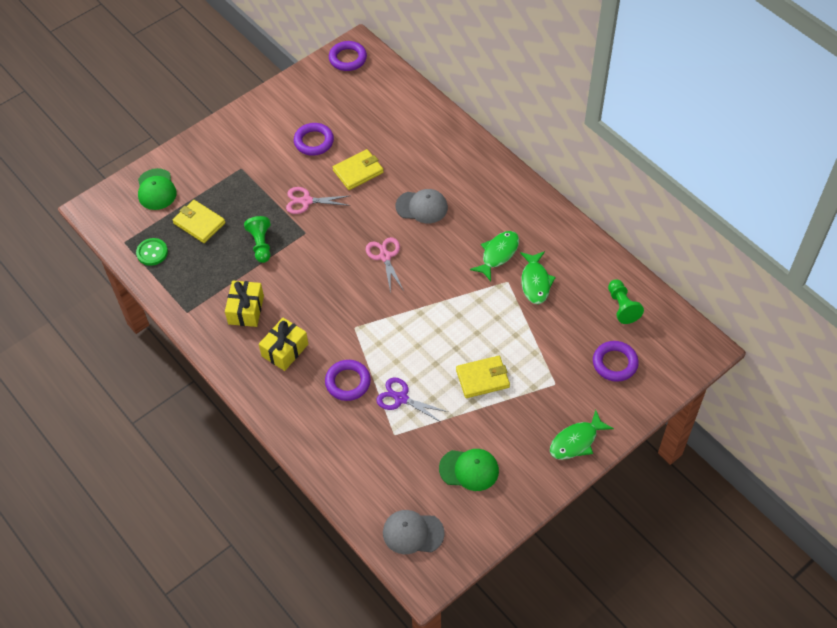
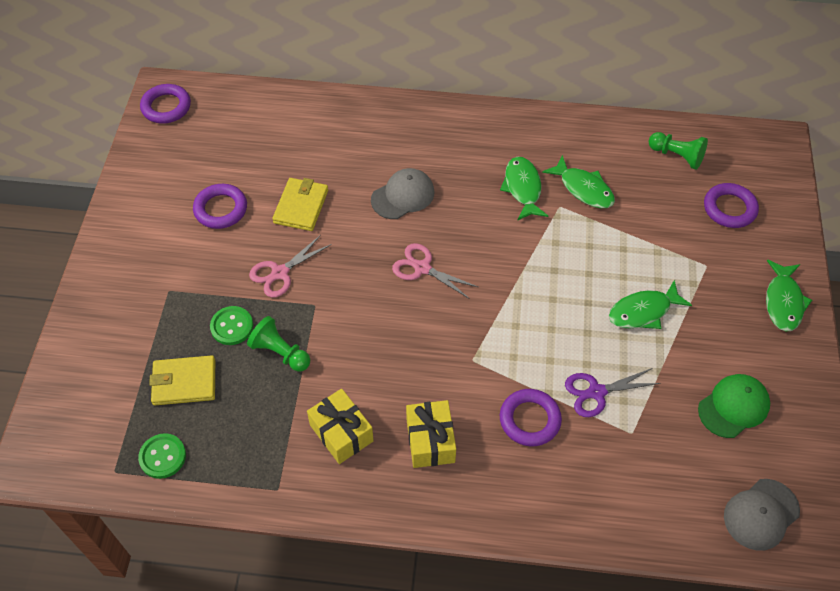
camera: 45 degrees left, 0 degrees up
green cap [138,168,177,210] -> none
yellow wallet [456,356,510,398] -> green fish [609,280,692,329]
none -> green button [210,306,253,345]

